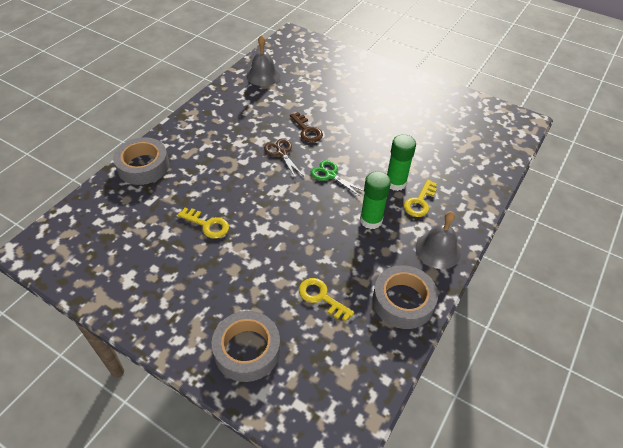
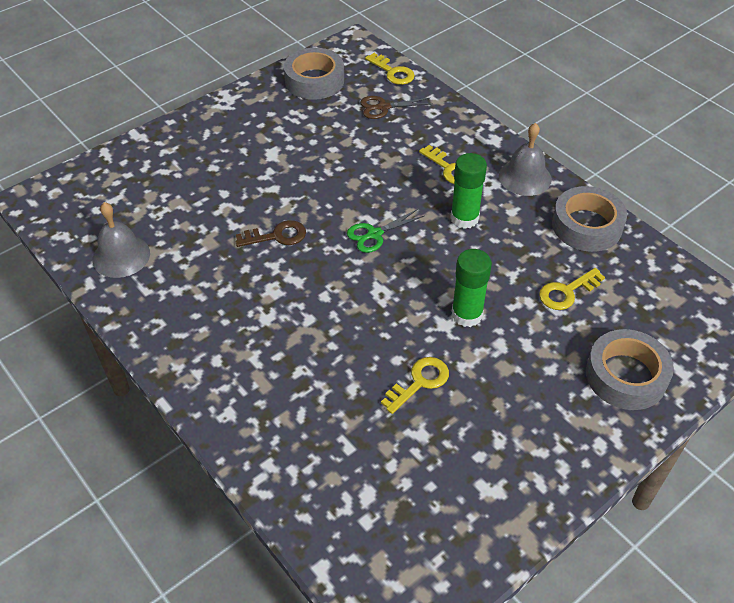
camera: 70 degrees left, 0 degrees up
grey tape [113,137,169,185] -> grey tape moved to [284,48,344,100]
brown scissors [264,139,303,179] -> brown scissors moved to [360,96,433,119]
green glue stick [387,134,416,191] -> green glue stick moved to [452,249,492,327]
none -> yellow key [365,53,415,85]

